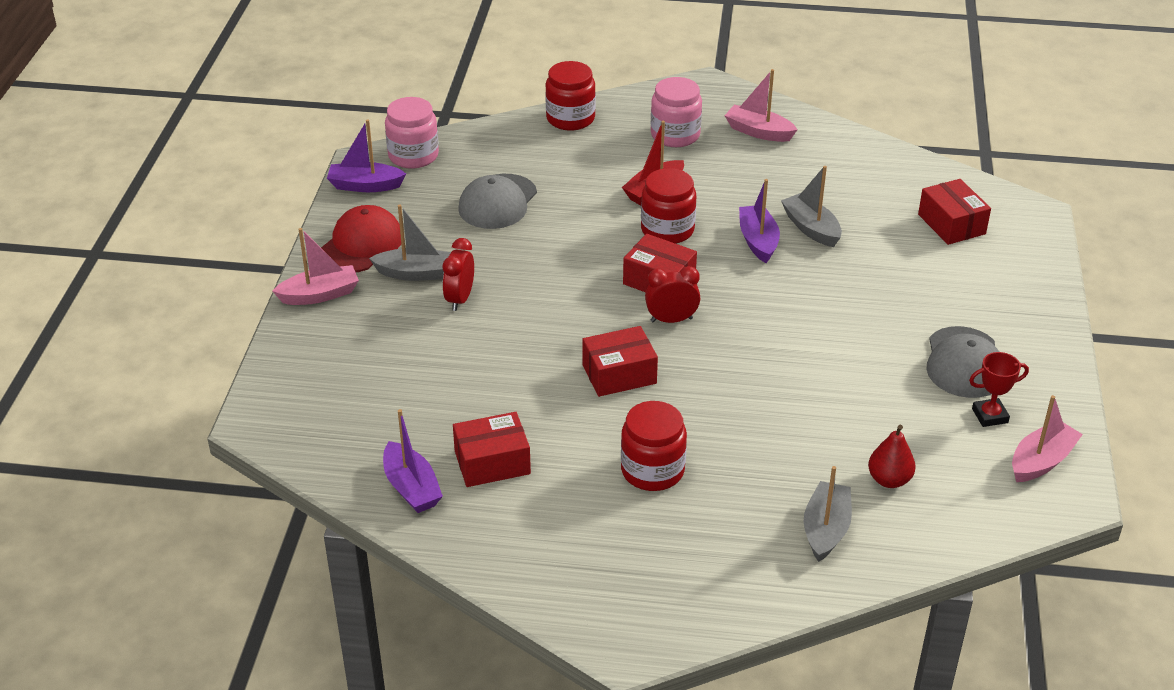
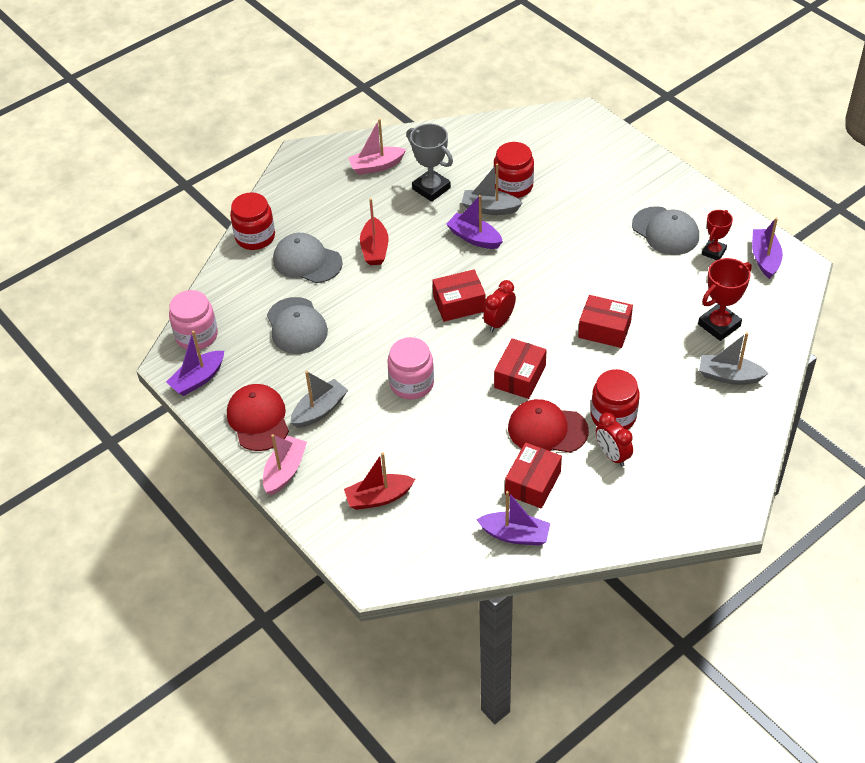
camera: 45 degrees left, 10 degrees up
red clock [443,238,474,311] -> red clock moved to [596,412,633,467]
red jar [641,168,696,244] -> red jar moved to [494,142,534,198]
pink jar [651,77,702,147] -> pink jar moved to [388,337,434,400]
grey boat [804,466,852,562] -> grey boat turned 45 degrees counterclockwise [699,332,768,385]
red pear [868,425,916,488] -> red trophy [698,258,752,341]
red box [918,179,991,245] -> red box moved to [578,295,633,348]
pink boat [1012,395,1083,482] -> purple boat [752,218,783,279]
none -> grey cap [273,233,343,283]
none -> red boat [344,452,415,510]
none -> grey trophy [407,124,453,202]
none -> red cap [508,399,589,453]

